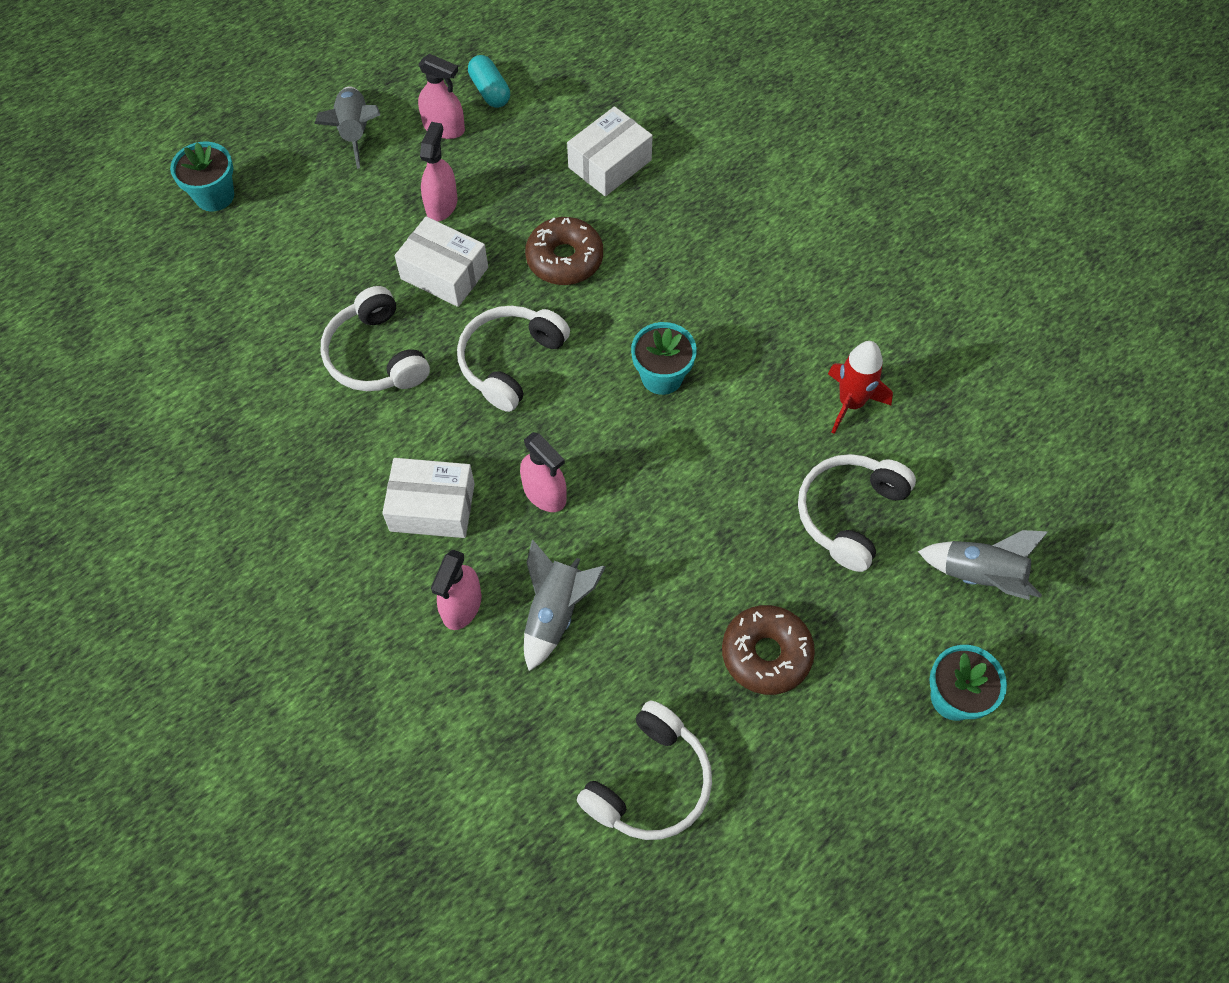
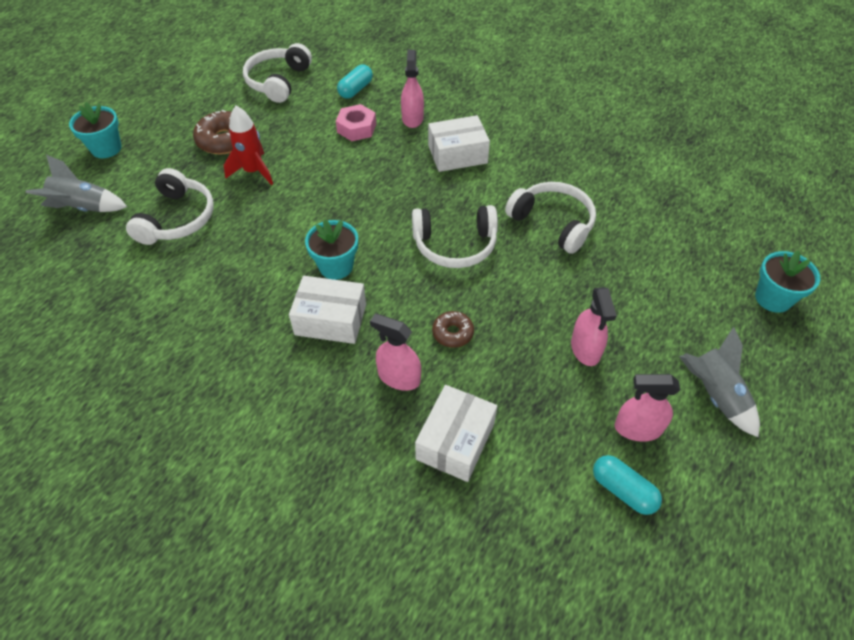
camera: 160 degrees right, 10 degrees down
white box [395,216,488,307] -> white box moved to [289,276,366,344]
white headphones [457,306,570,412] -> white headphones turned 75 degrees clockwise [412,205,498,268]
pink spray bottle [520,432,567,512] -> pink spray bottle moved to [370,314,421,391]
grey rocket [524,540,606,671] -> pink nut [336,104,376,141]
brown donut [525,217,603,285] -> brown donut [432,311,474,348], size x0.59
red rocket [828,341,893,434] -> red rocket moved to [224,106,273,185]
none -> turquoise capsule [337,64,373,99]

